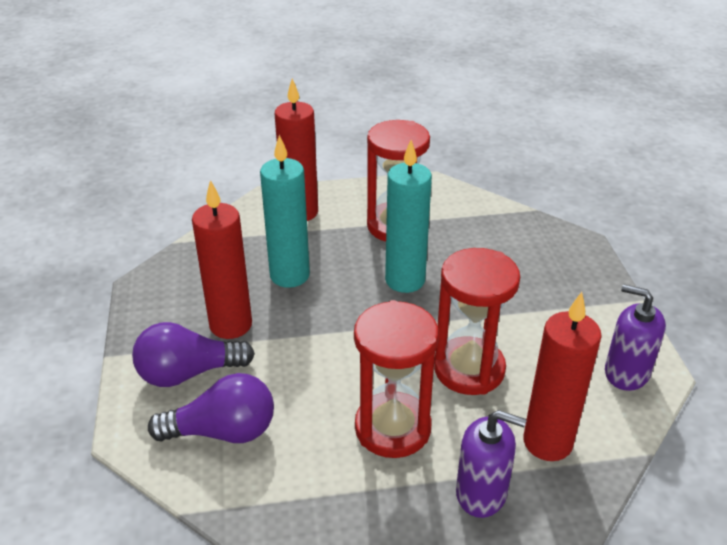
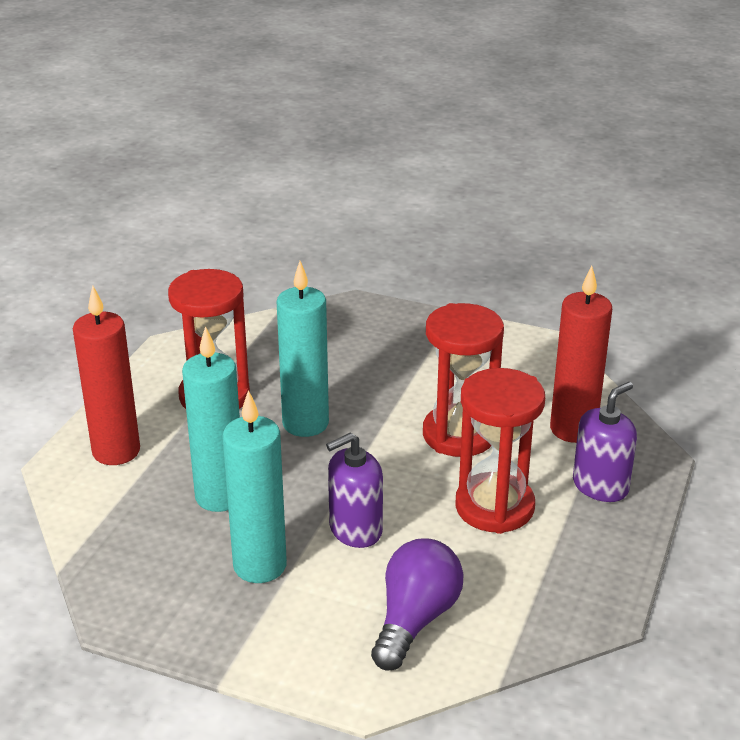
camera: 60 degrees left, 5 degrees down
purple light bulb [132,322,255,387] -> none
red candle [192,180,252,339] -> turquoise candle [222,390,287,583]
purple soap dispenser [605,284,666,391] -> purple soap dispenser moved to [326,433,383,548]

